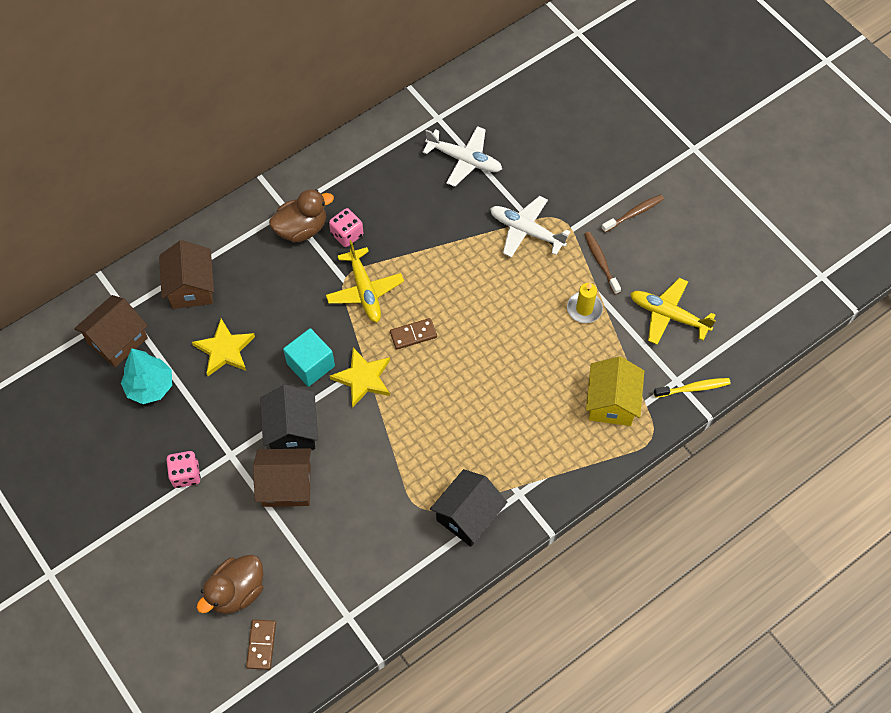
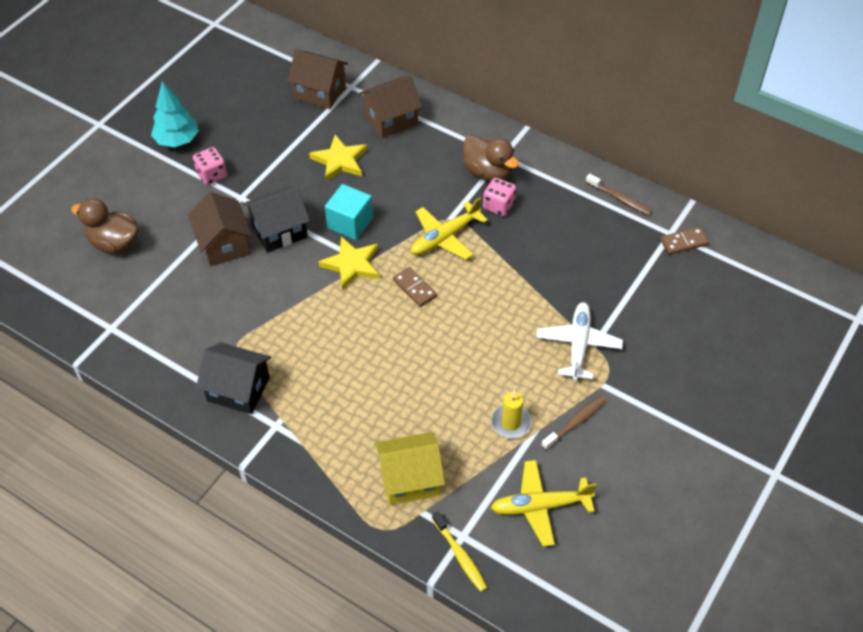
camera: 70 degrees right, 10 degrees down
turquoise tree [121,348,172,404] -> turquoise tree moved to [151,81,199,147]
brown domino [246,620,276,670] -> brown domino moved to [660,227,709,255]
white plane [423,126,502,187] -> none
brown toothbrush [601,194,664,233] -> brown toothbrush moved to [586,173,652,216]
yellow plane [630,278,716,345] -> yellow plane turned 105 degrees counterclockwise [491,460,597,547]

